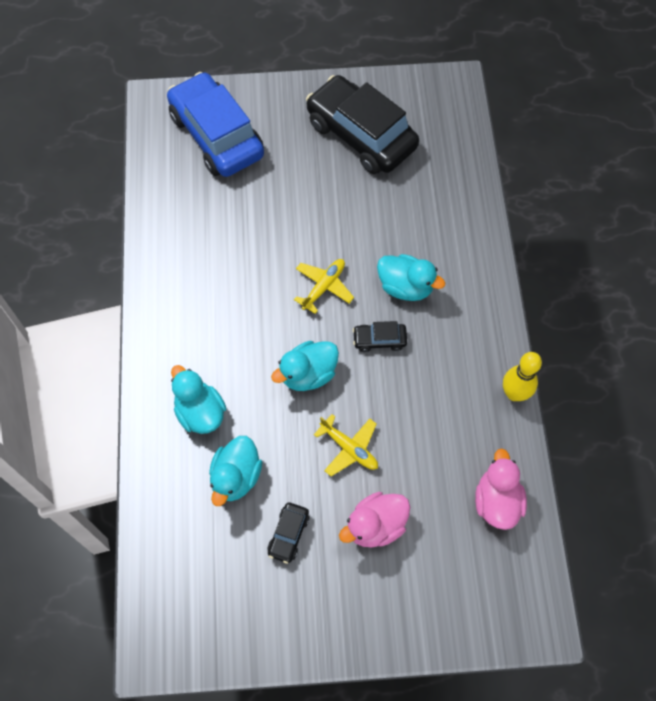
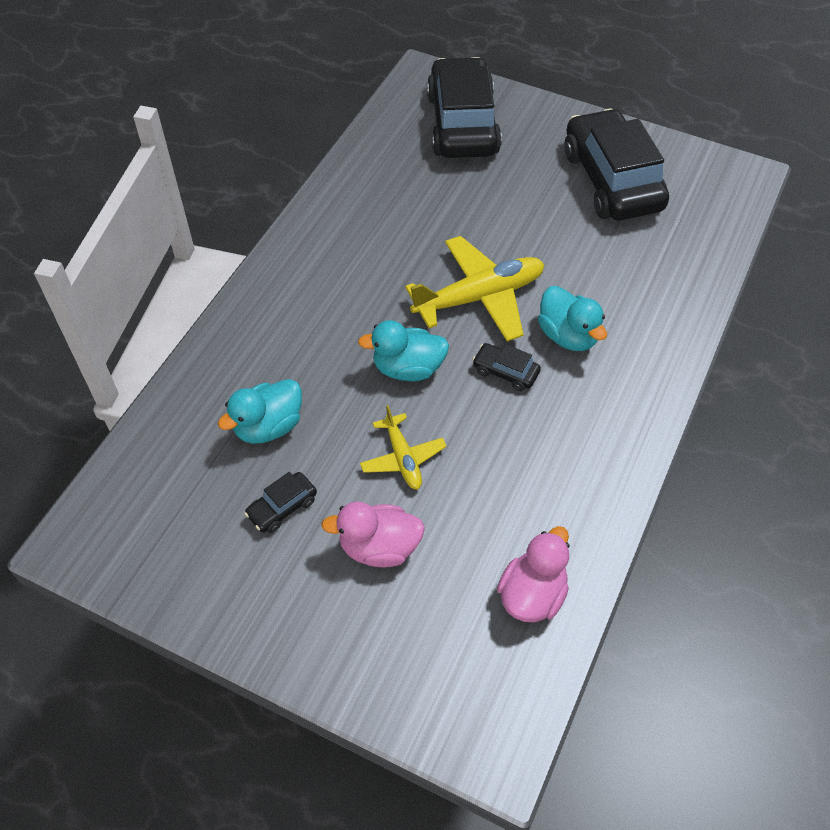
camera: 30 degrees right, 10 degrees down
blue car [167,72,264,177] -> black car [427,57,502,158]
turquoise duck [171,365,226,434] -> none
yellow plane [294,259,354,314] -> yellow plane [405,236,544,341], size x1.79
yellow bowling pin [503,352,542,401] -> none

